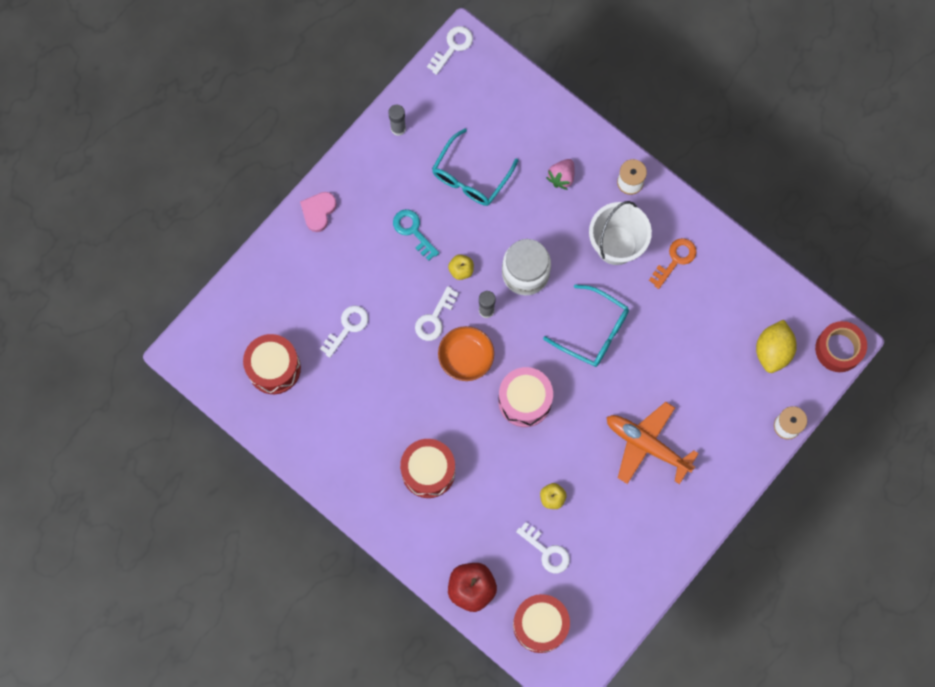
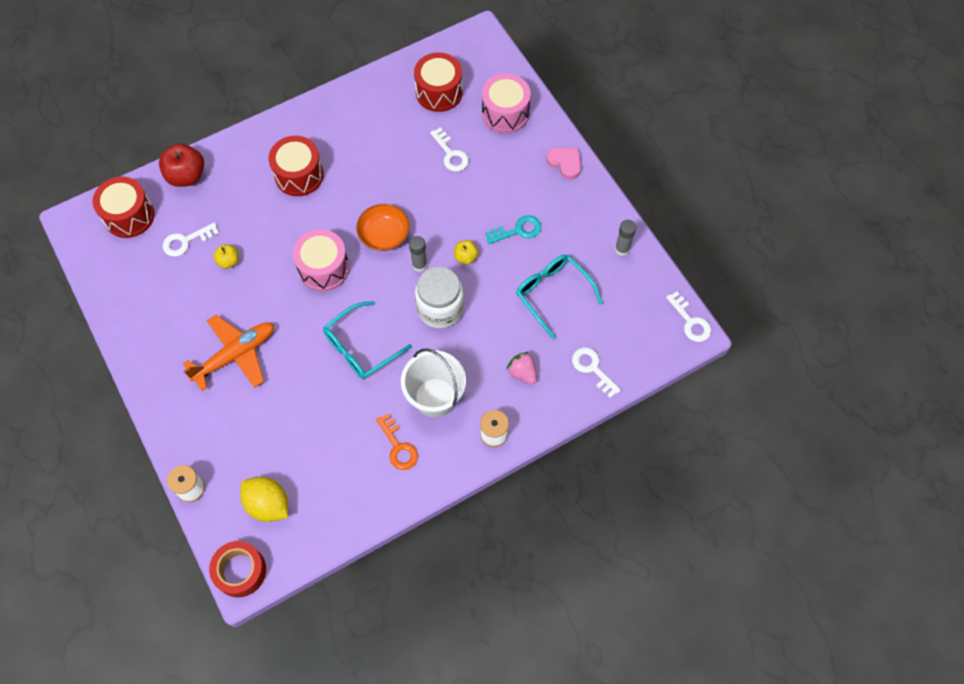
camera: 110 degrees right, 10 degrees down
white key [415,286,459,341] -> white key moved to [572,347,621,398]
none -> pink drum [482,73,531,133]

